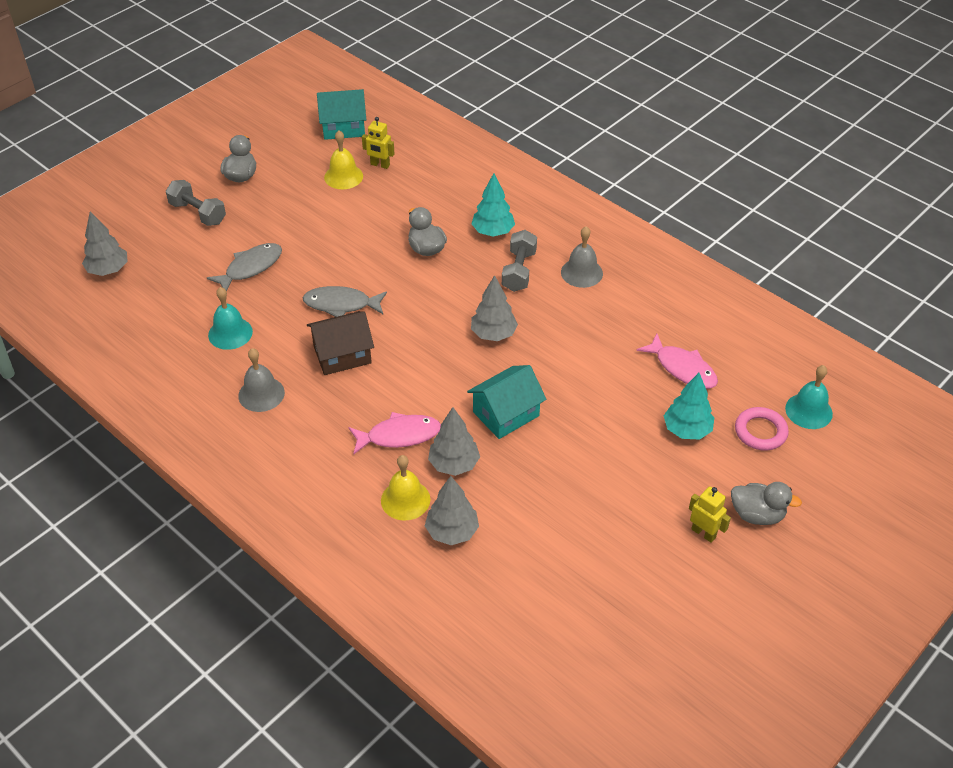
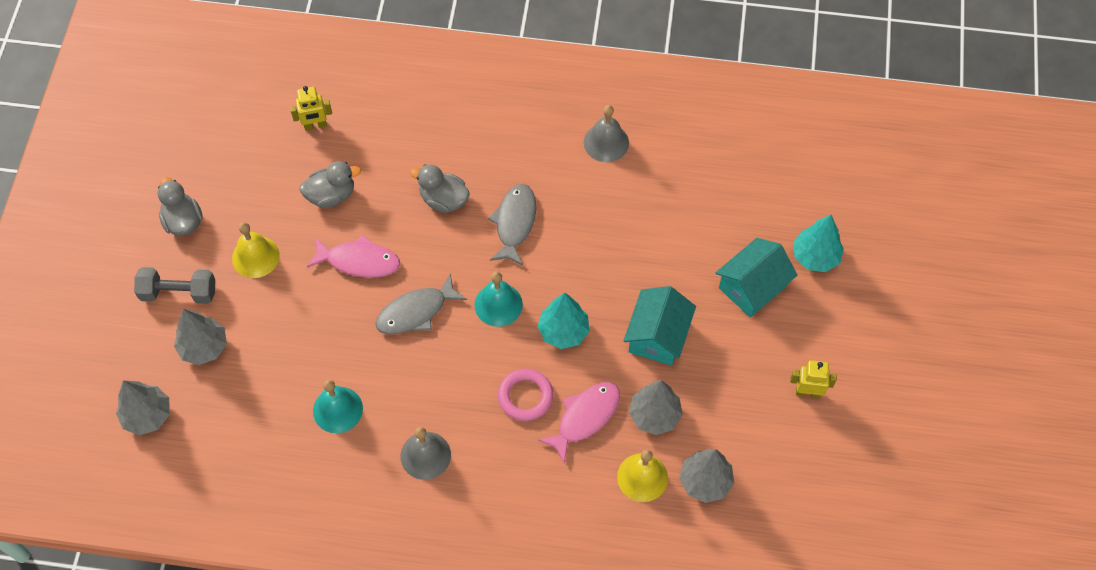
camera: 35 degrees left, 15 degrees up
grey fish [207,243,282,291] -> grey fish moved to [488,184,536,266]
brown house [307,311,374,375] -> none
turquoise house [317,89,366,140] -> turquoise house moved to [716,238,797,318]
yellow bell [324,131,363,189] -> yellow bell moved to [232,222,280,278]
turquoise tree [471,173,515,237] -> turquoise tree moved to [537,292,590,349]
grey tree [471,275,518,341] -> grey tree moved to [174,309,227,365]
grey dumbbell [502,230,537,292] -> none
pink fish [637,334,718,389] -> pink fish moved to [307,235,400,278]
yellow robot [689,486,731,543] -> yellow robot moved to [790,360,837,398]
grey duck [731,482,802,525] -> grey duck moved to [300,161,361,208]
pink ring [735,407,789,451] -> pink ring moved to [498,369,553,421]
turquoise bell [785,365,833,429] -> turquoise bell moved to [475,271,523,327]

